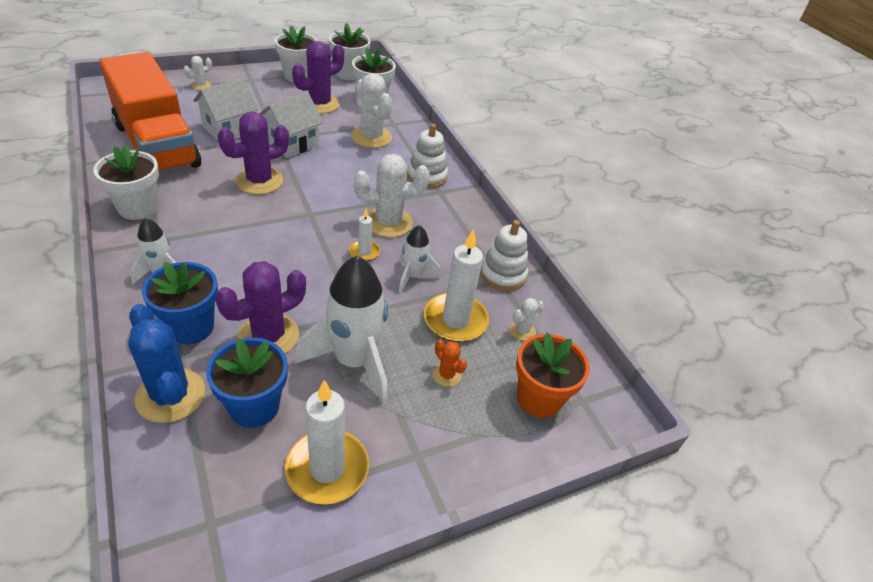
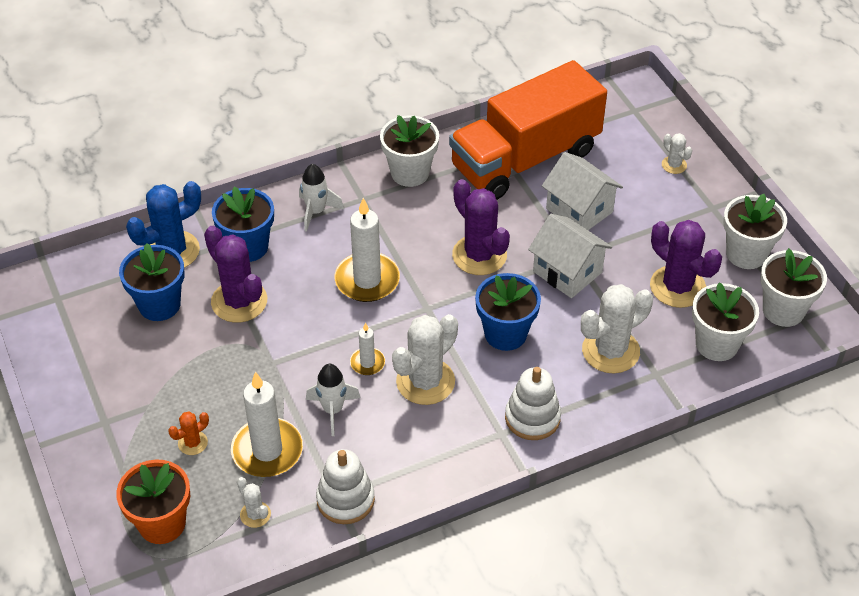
camera: 95 degrees right, 5 degrees up
white candle [285,380,369,505] -> white candle moved to [334,198,400,302]
white rocket [295,256,388,405] -> none
white cactus [354,154,430,237] -> white cactus turned 45 degrees clockwise [392,314,458,405]
none -> blue flower pot [475,273,541,351]

